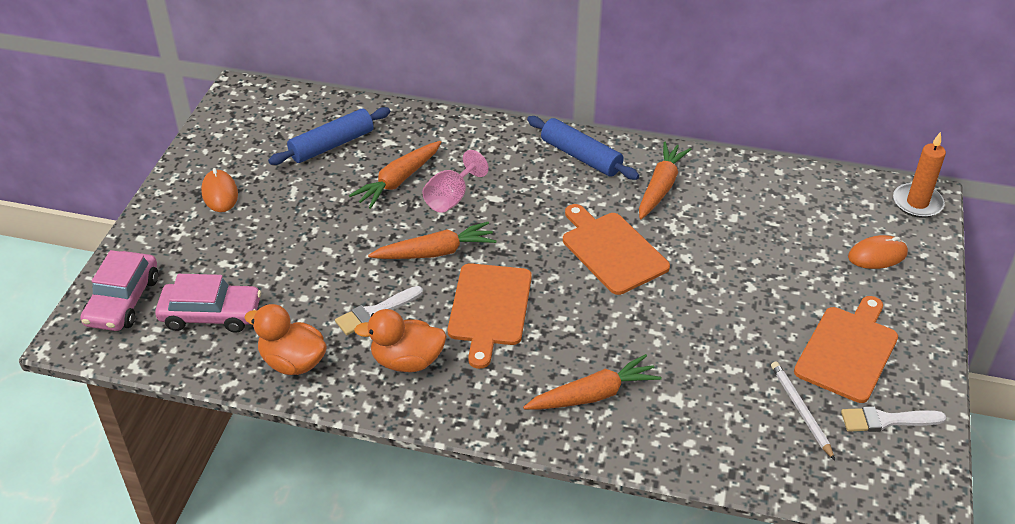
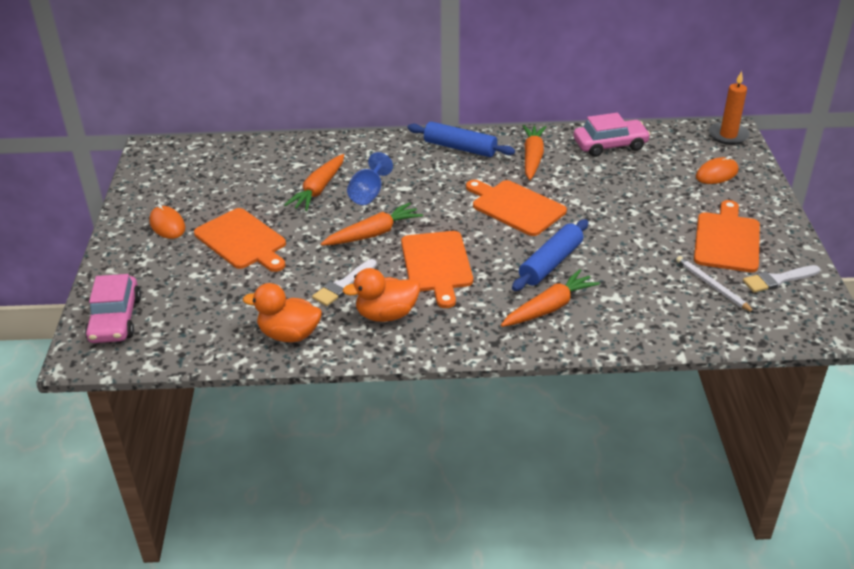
camera: 15 degrees left, 5 degrees down
pink car [155,274,261,333] -> pink car moved to [574,113,651,157]
blue rolling pin [268,107,390,165] -> blue rolling pin moved to [512,219,588,291]
pink goblet [422,150,489,213] -> blue goblet [347,152,393,205]
none -> orange cutting board [194,208,286,272]

